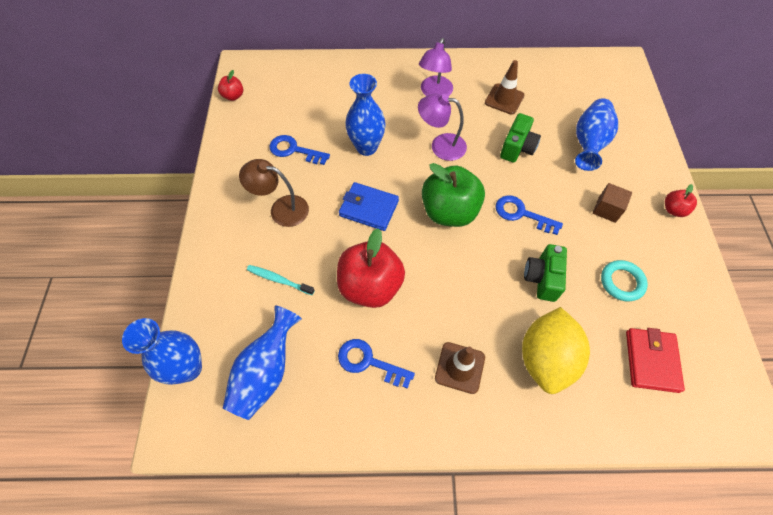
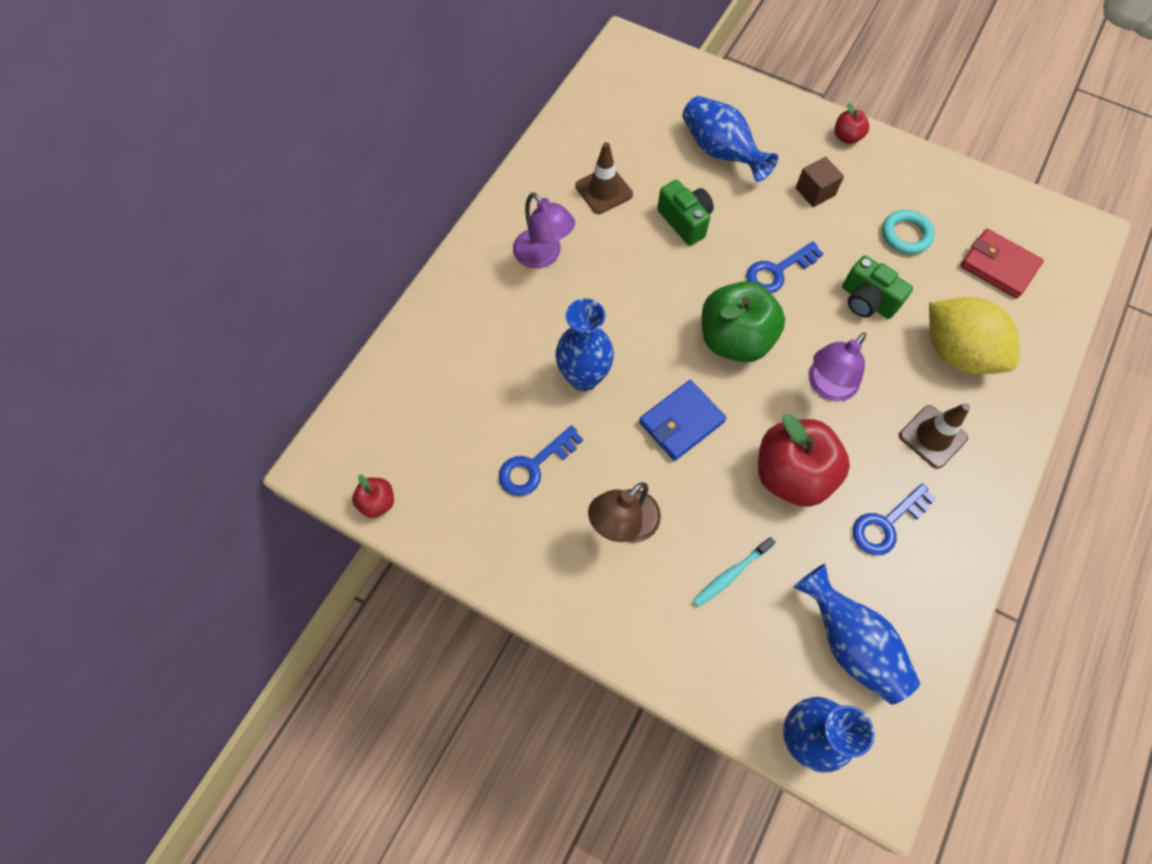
camera: 60 degrees left, 5 degrees up
purple lamp [418,94,467,161] -> purple lamp moved to [809,332,866,401]

